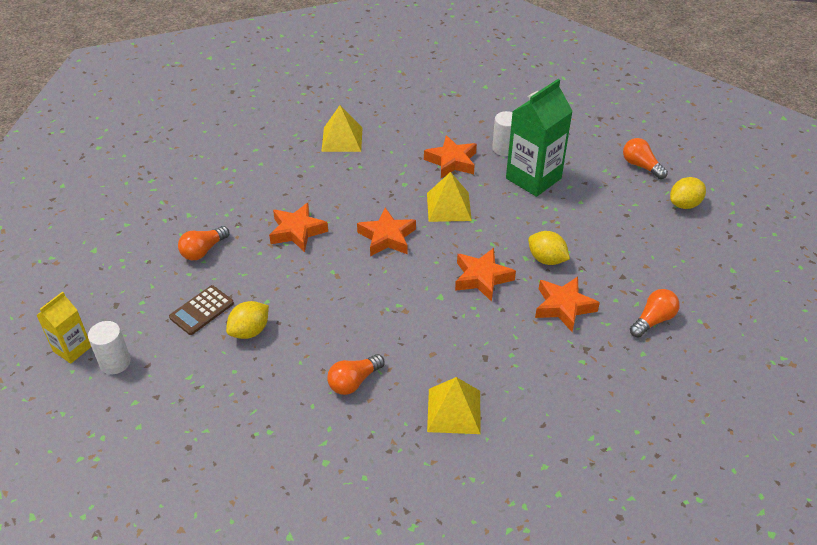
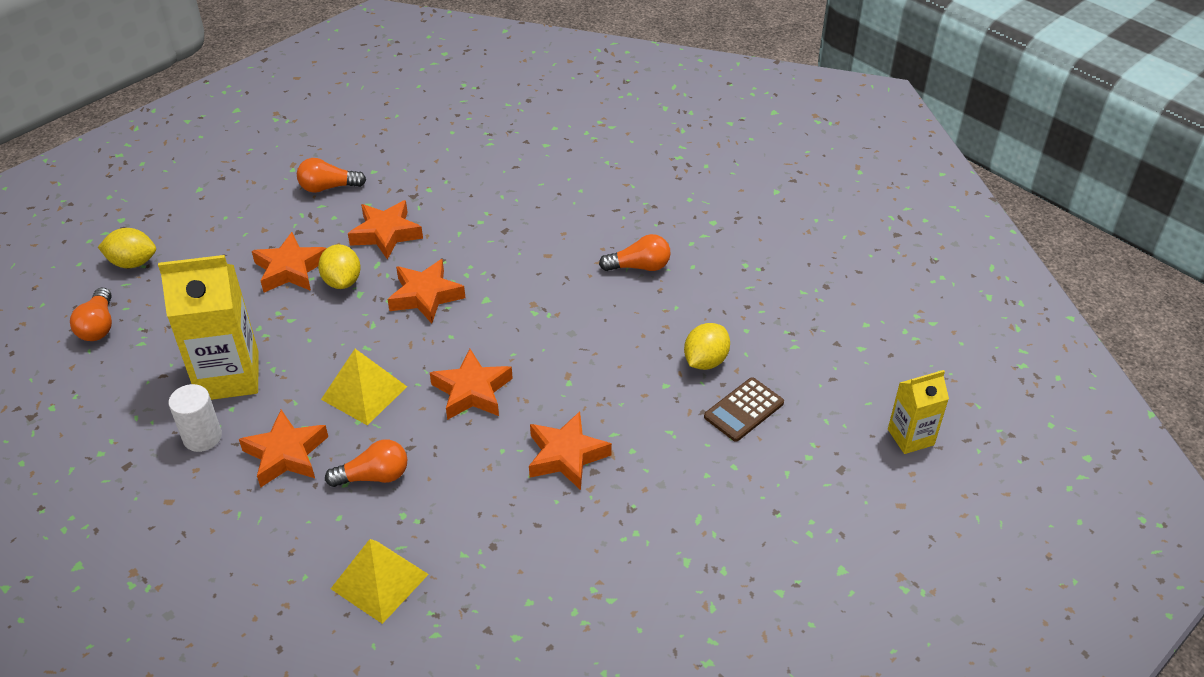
camera: 145 degrees left, 0 degrees up
white cylinder [88,321,131,374] -> none
brown calculator [169,285,234,335] -> brown calculator turned 150 degrees clockwise [704,378,784,442]
orange light bulb [178,226,229,260] -> orange light bulb moved to [325,439,407,487]
yellow lemon [226,301,269,339] -> yellow lemon turned 45 degrees counterclockwise [684,323,730,370]
yellow pyramid [427,377,481,434] -> none
green carton [506,79,573,197] -> yellow carton [158,255,259,400]
none -> orange star [252,232,327,293]

